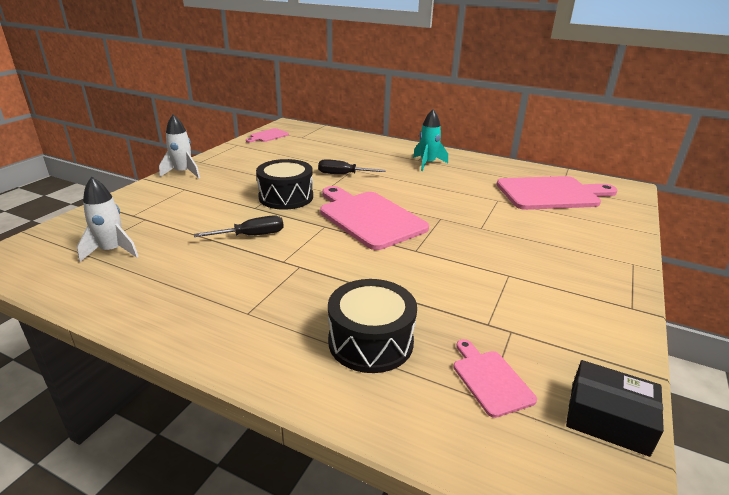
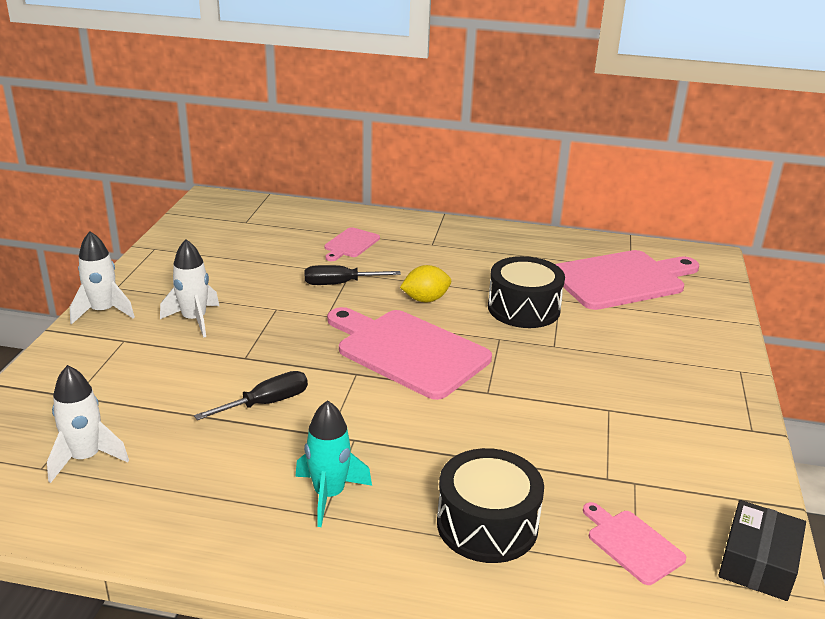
camera: 15 degrees left, 0 degrees up
pink cutting board [246,128,289,142] -> pink cutting board moved to [324,227,380,261]
black drum [256,159,313,210] -> black drum moved to [488,256,565,328]
turquoise rocket [413,109,448,171] -> turquoise rocket moved to [295,400,372,527]
black box [566,360,664,457] -> black box turned 75 degrees counterclockwise [718,500,806,601]
none -> white rocket [160,239,219,338]
none -> yellow lemon [400,265,451,302]

